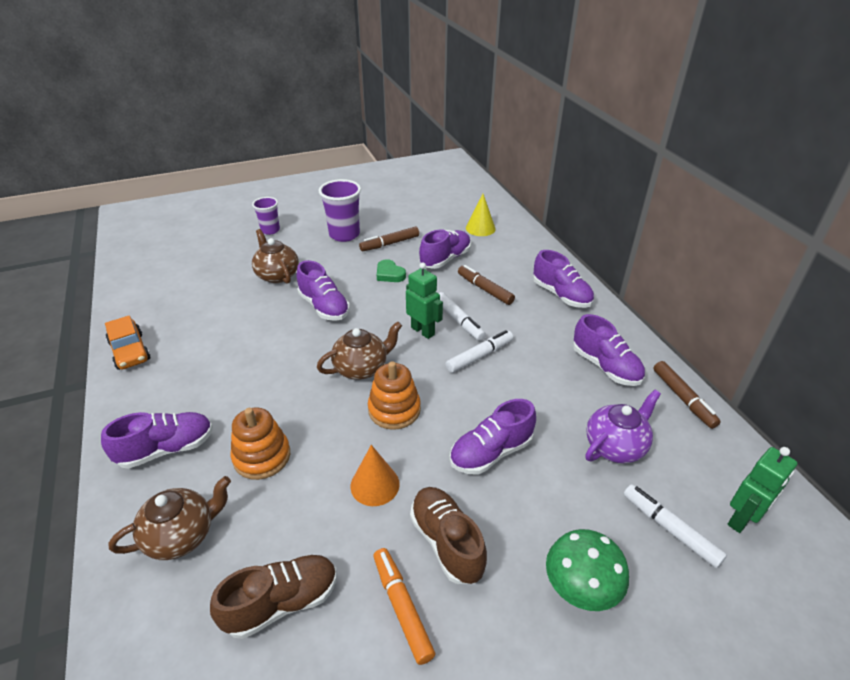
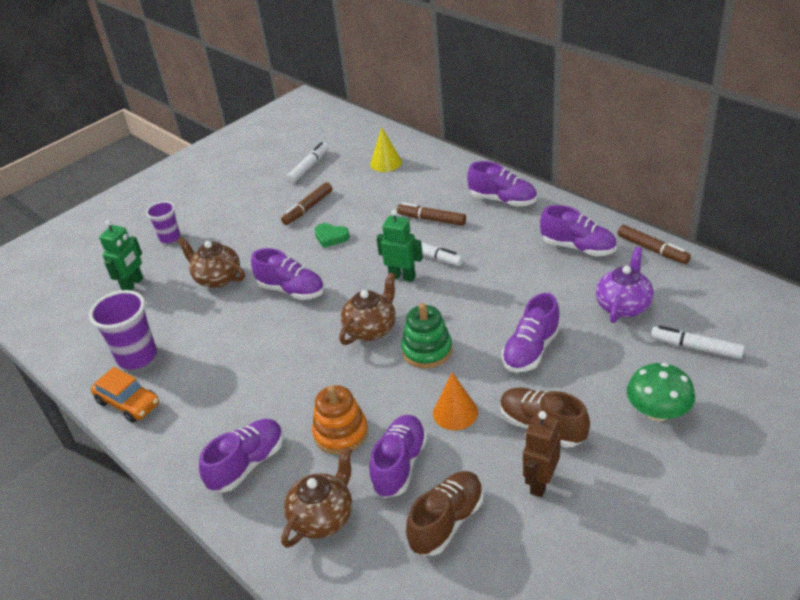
camera: 20 degrees left, 0 degrees up
purple cup [319,179,361,242] -> purple cup moved to [89,290,157,370]
orange stacking toy [368,361,421,430] -> green stacking toy [401,303,453,369]
orange marker [373,548,435,665] -> brown robot [523,411,561,497]
purple shoe [419,230,471,269] -> purple shoe moved to [370,415,427,498]
white marker [445,330,513,373] -> white marker moved to [287,142,329,183]
green robot [727,447,797,533] -> green robot moved to [99,220,143,290]

